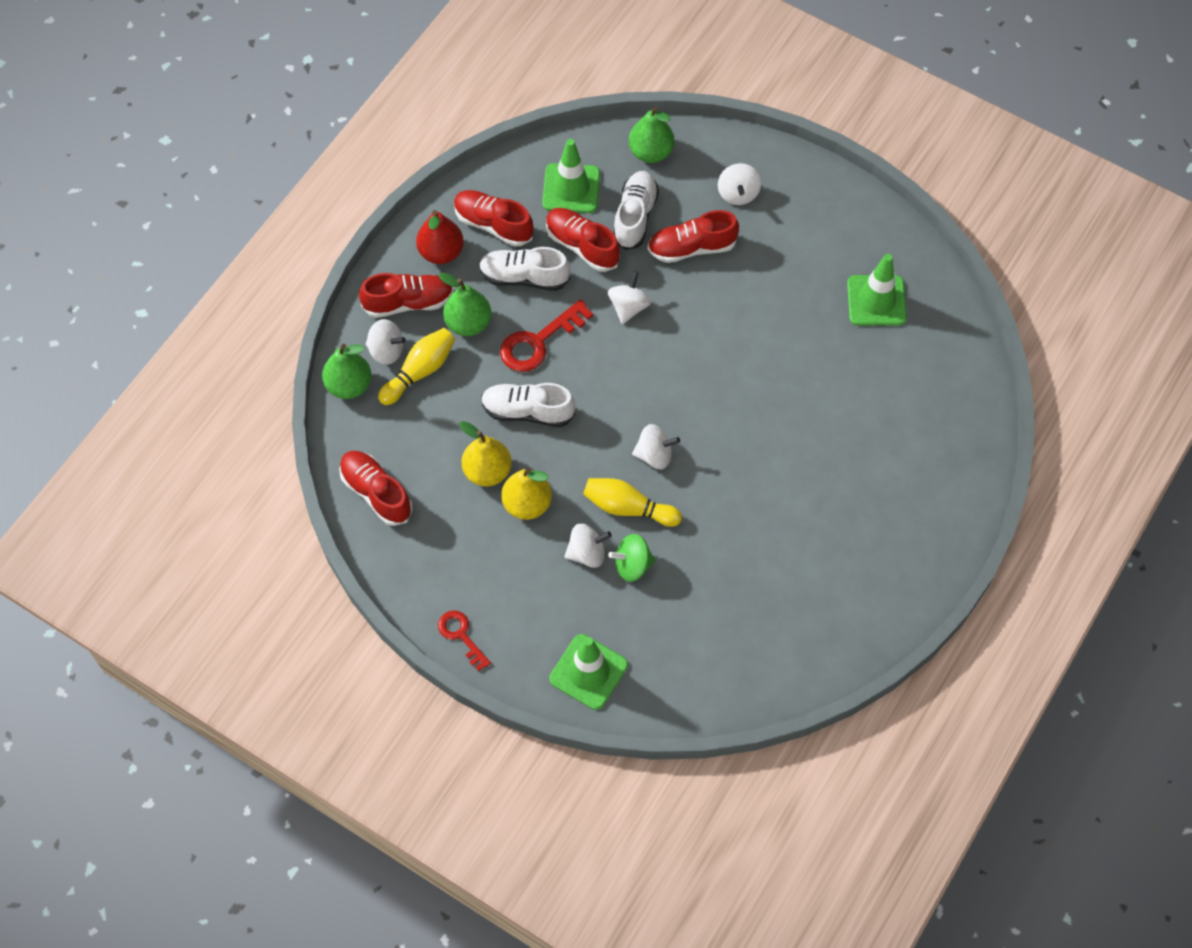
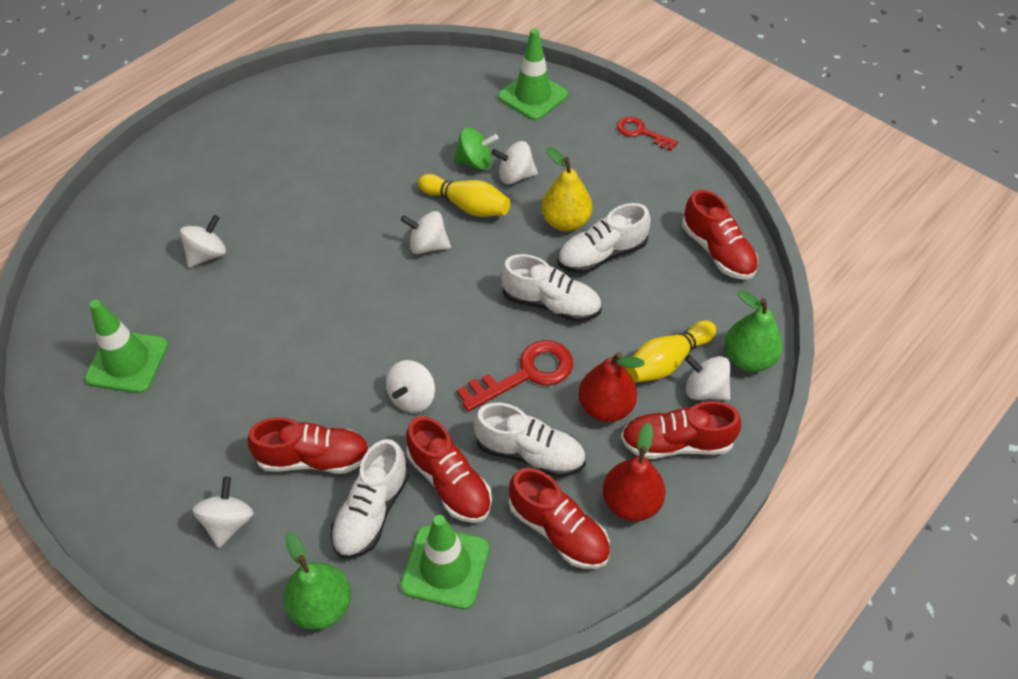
camera: 170 degrees left, 10 degrees down
green pear [438,273,491,336] -> red pear [578,352,645,422]
red key [438,610,491,671] -> red key turned 150 degrees clockwise [617,116,678,151]
yellow pear [459,421,512,487] -> white shoe [557,203,651,274]
none -> white spinning top [180,215,226,268]

